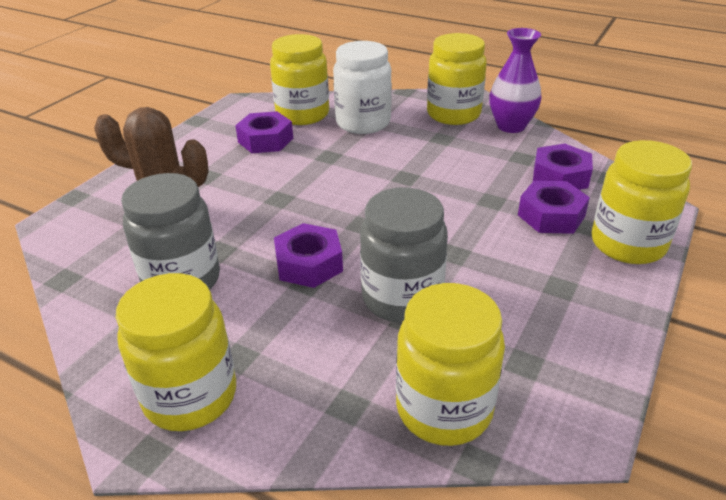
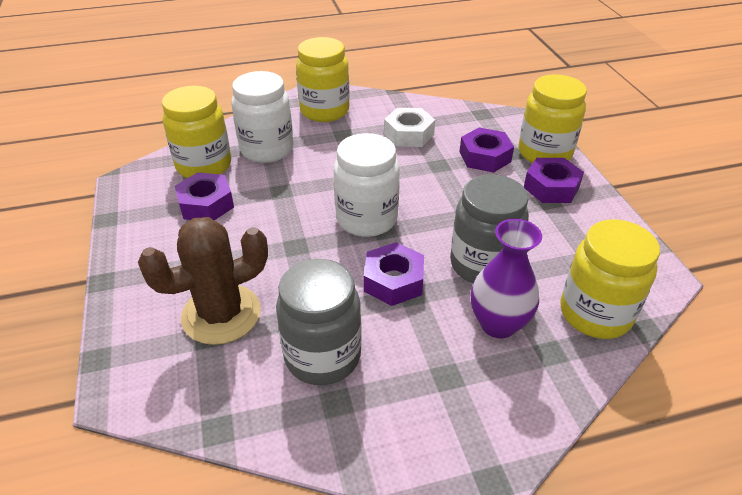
camera: 45 degrees left, 5 degrees up
yellow jar [116,273,236,431] -> none
purple vase [489,28,541,133] -> purple vase moved to [471,219,542,339]
purple nut [533,143,593,190] -> purple nut moved to [524,158,584,203]
none -> white jar [334,133,400,237]
none -> white nut [384,108,435,147]

